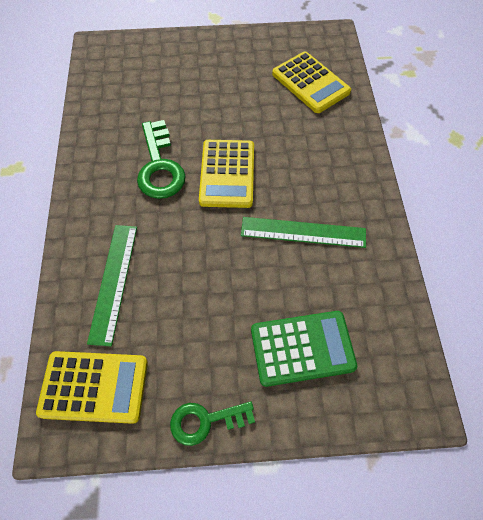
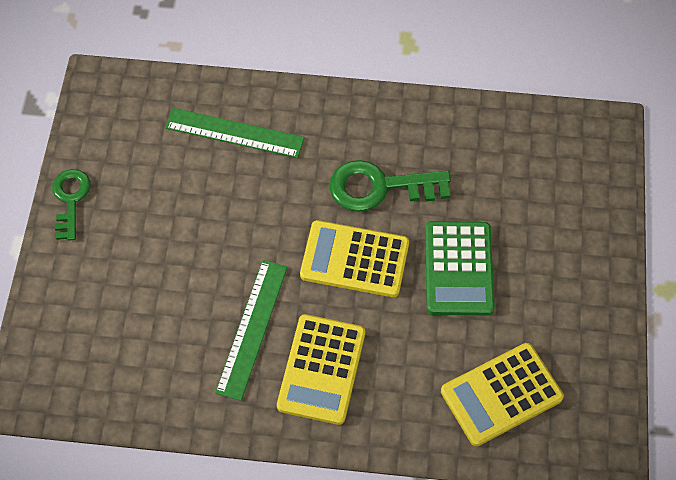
camera: 100 degrees right, 0 degrees up
yellow calculator [36,351,148,424] -> yellow calculator moved to [277,314,365,425]
green calculator [251,311,357,387] -> green calculator moved to [425,221,495,316]

